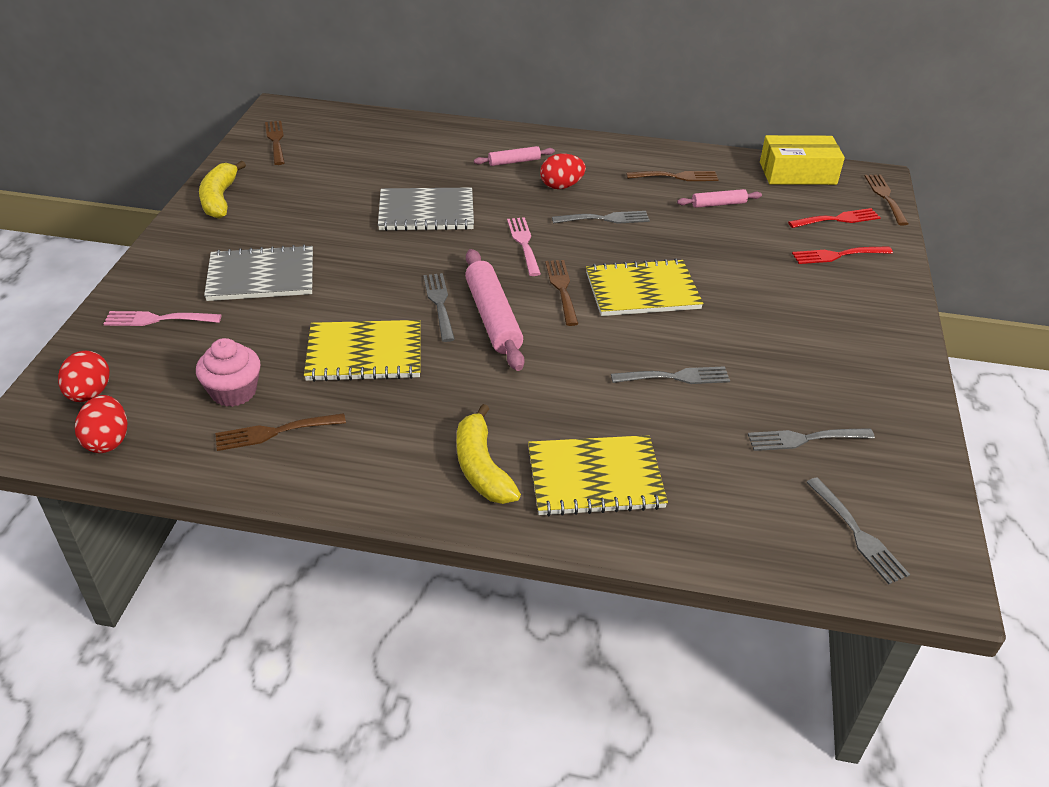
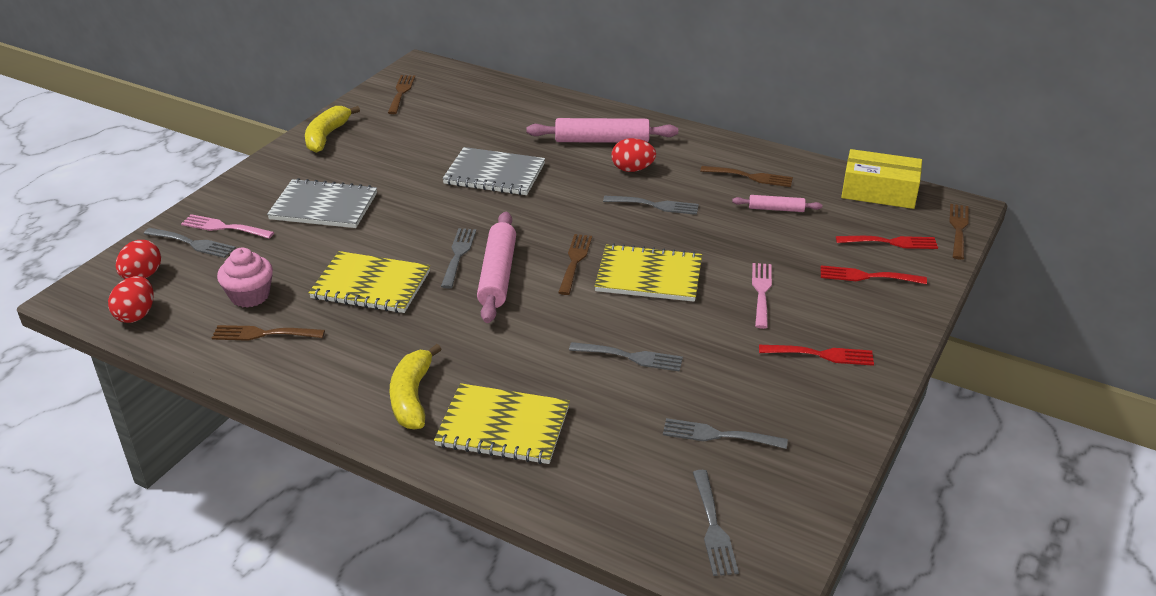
camera: 20 degrees right, 5 degrees down
pink rolling pin [474,146,555,166] -> pink rolling pin [526,118,678,143], size x1.86
pink fork [507,217,541,276] -> pink fork moved to [752,263,772,329]
none -> grey fork [144,228,236,258]
none -> red fork [759,345,874,366]

